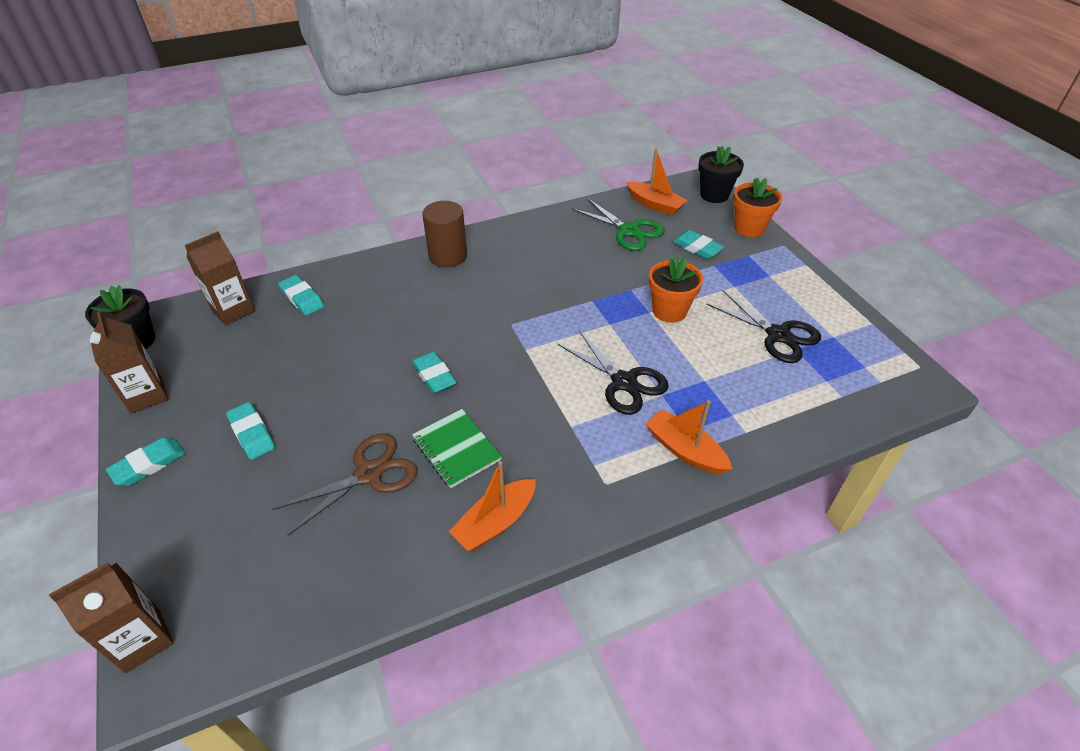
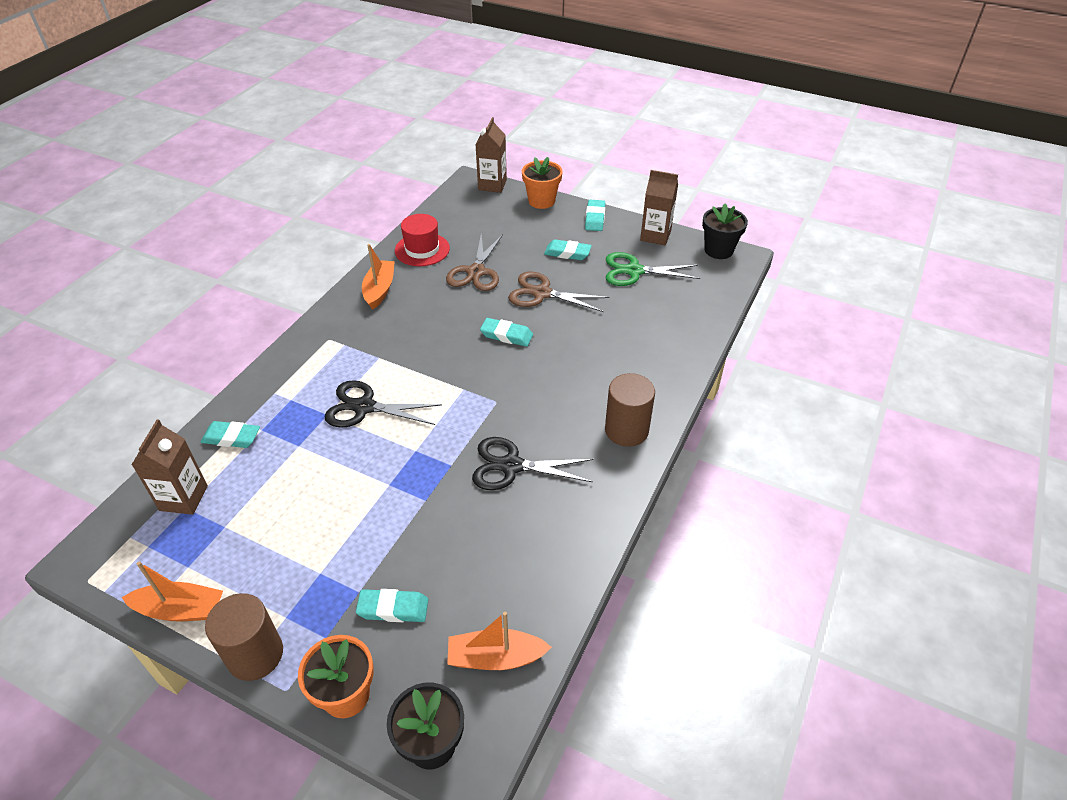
camera: 140 degrees right, 0 degrees up
brown carton [185,231,255,326] -> brown carton moved to [131,420,208,515]
turquoise eraser [278,275,324,316] -> turquoise eraser moved to [201,421,260,448]
green notebook [412,409,502,488] -> none
green scissors [572,198,665,251] -> green scissors moved to [606,252,700,286]
orange boat [646,400,732,475] -> orange boat moved to [122,561,223,621]
orange flower pot [649,256,703,323] -> orange flower pot moved to [522,157,563,209]
black scissors [706,290,821,363] -> black scissors moved to [472,437,594,490]
none -> brown cylinder [205,593,283,681]
none -> red hat [395,214,450,266]
none -> brown scissors [508,272,609,312]

